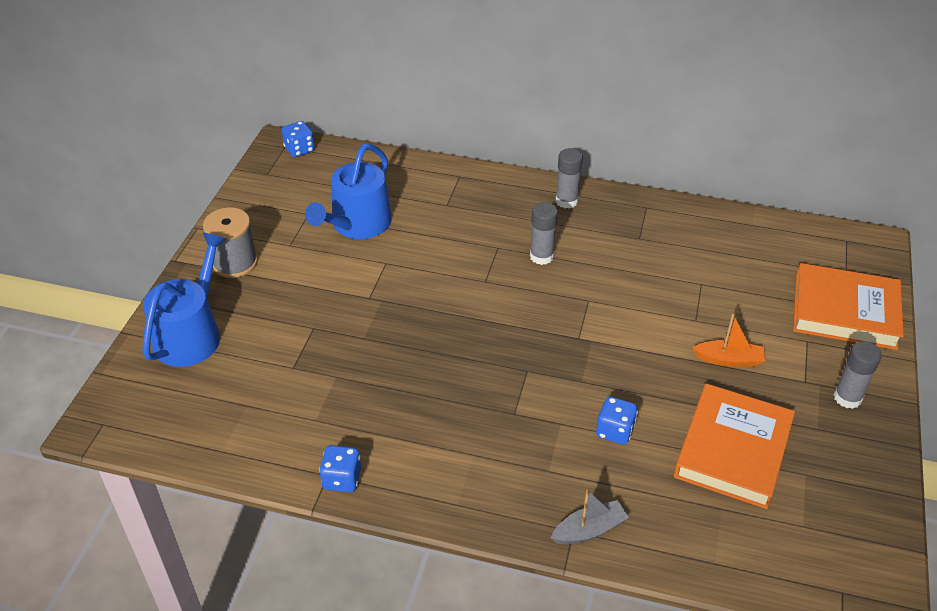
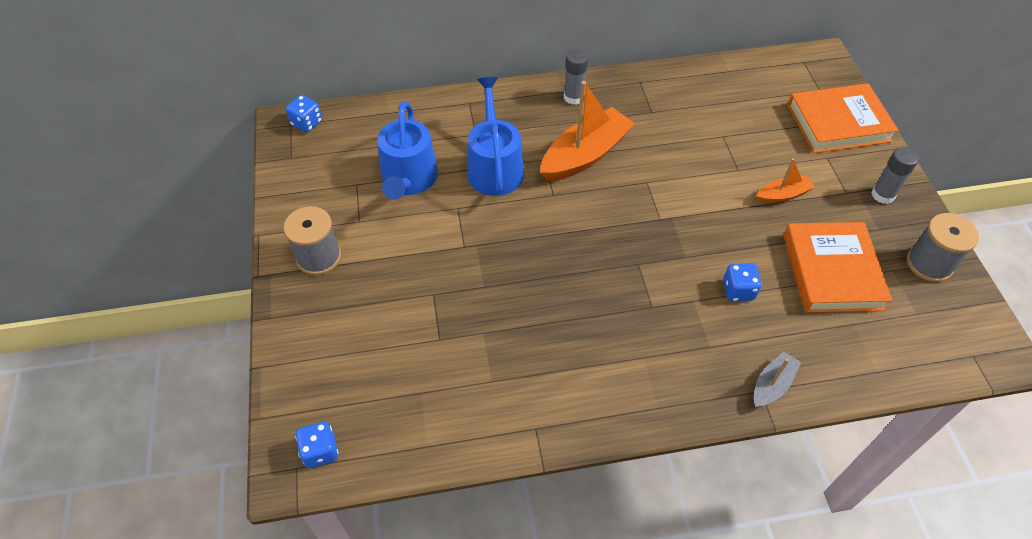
camera: 25 degrees left, 10 degrees up
blue watering can [142,232,226,367] -> blue watering can moved to [467,77,524,196]
blue dice [319,445,361,492] -> blue dice moved to [295,421,339,468]
grey glue stick [530,202,558,265] -> orange boat [540,81,635,181]
none -> grey spool [907,213,979,282]

